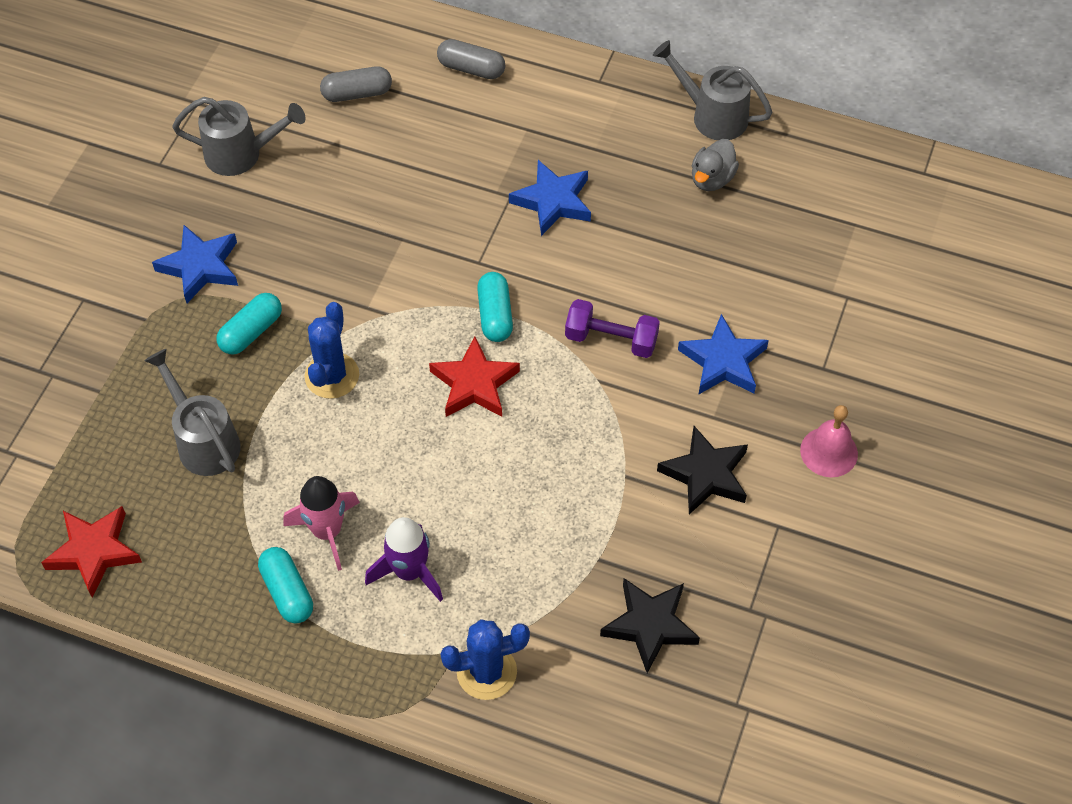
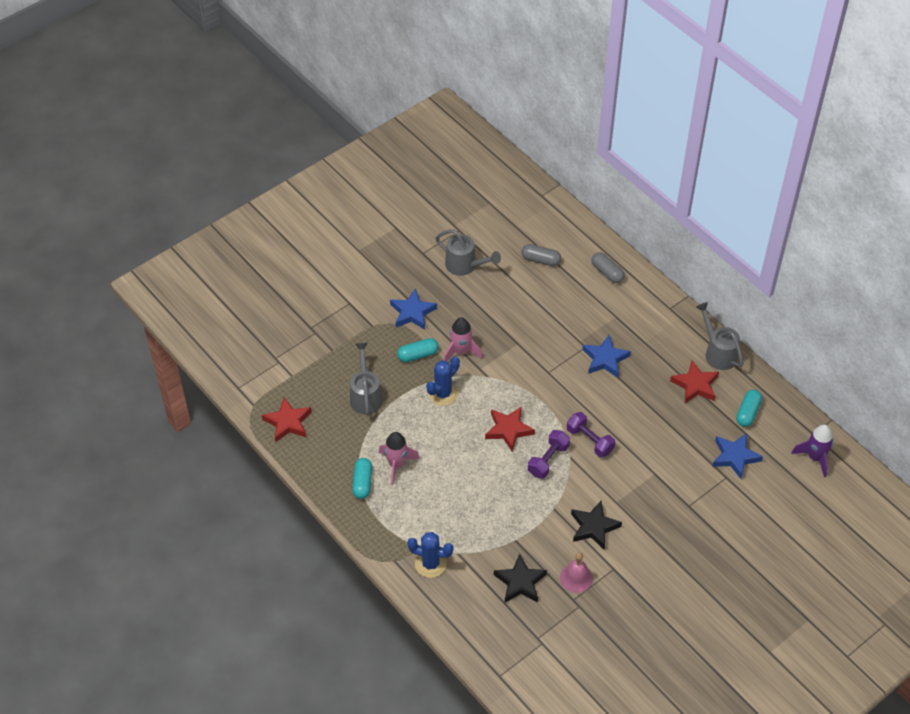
camera: 30 degrees right, 5 degrees down
purple rocket [365,517,443,602] -> purple rocket moved to [791,424,834,477]
turquoise capsule [477,272,513,342] -> turquoise capsule moved to [736,389,762,427]
blue star [678,314,769,395] -> blue star moved to [712,433,763,479]
grey duck [692,139,739,191] -> red star [670,361,719,403]
pink bell [800,405,858,477] -> pink bell moved to [560,552,593,593]
none -> pink rocket [443,318,483,361]
none -> purple dumbbell [528,430,570,479]

